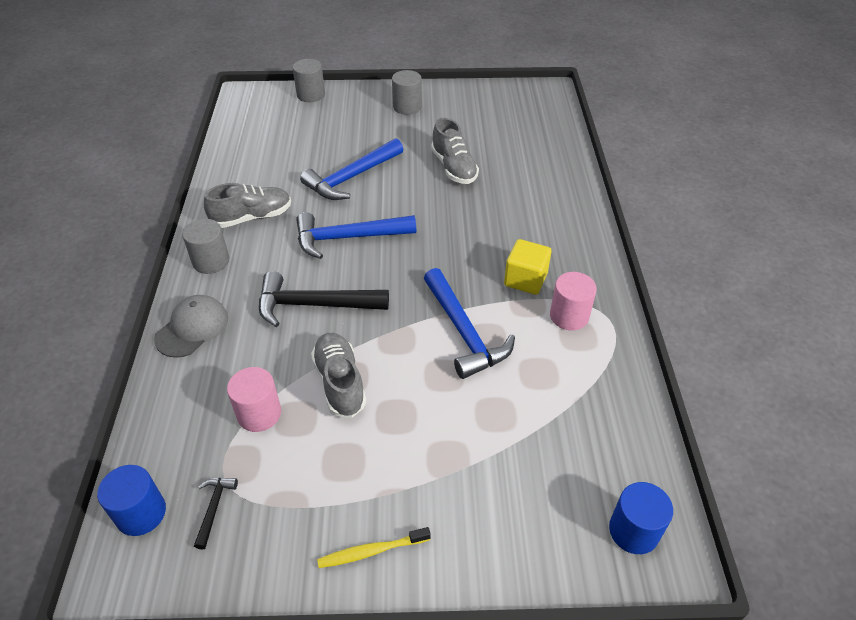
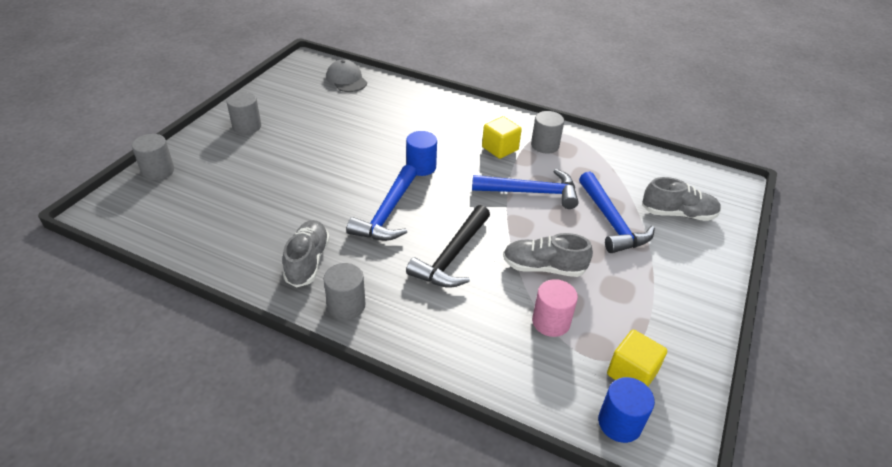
camera: 65 degrees left, 5 degrees down
grey cap [154,295,228,358] -> grey cap moved to [326,59,367,92]
black hammer [194,478,238,550] -> yellow cube [607,330,667,386]
blue hammer [300,138,403,200] -> blue hammer moved to [579,172,655,253]
yellow toothbrush [317,527,431,568] -> none
grey shoe [431,118,479,184] -> grey shoe moved to [642,177,721,221]
pink cylinder [550,272,597,331] -> grey cylinder [531,111,564,154]
blue cylinder [609,482,673,554] -> blue cylinder moved to [406,131,437,176]

